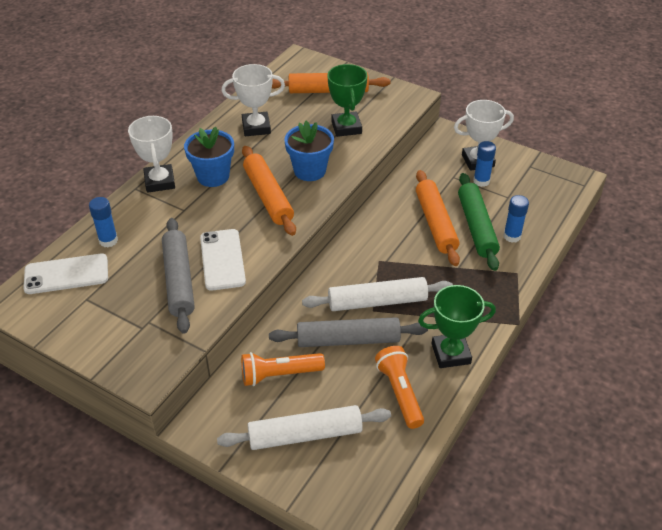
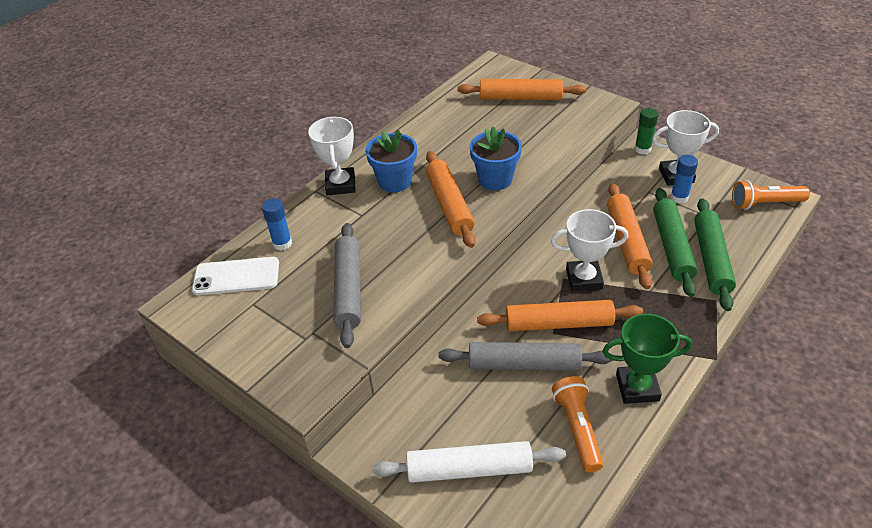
camera: 10 degrees right, 0 degrees up
white phone [200,229,246,291] -> none
white trophy [222,64,285,136] -> white trophy moved to [551,209,628,292]
orange flashlight [241,352,325,386] -> orange flashlight moved to [732,180,810,210]
white rolling pin [302,277,453,311] -> orange rolling pin [477,300,643,331]
green trophy [327,64,368,137] -> none
blue glue stick [503,195,529,243] -> green rolling pin [694,198,736,311]
none -> green glue stick [635,108,658,154]

